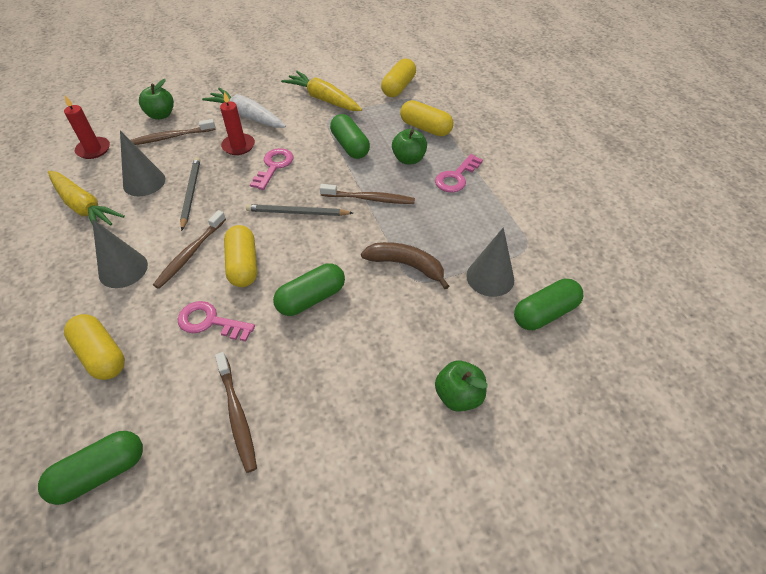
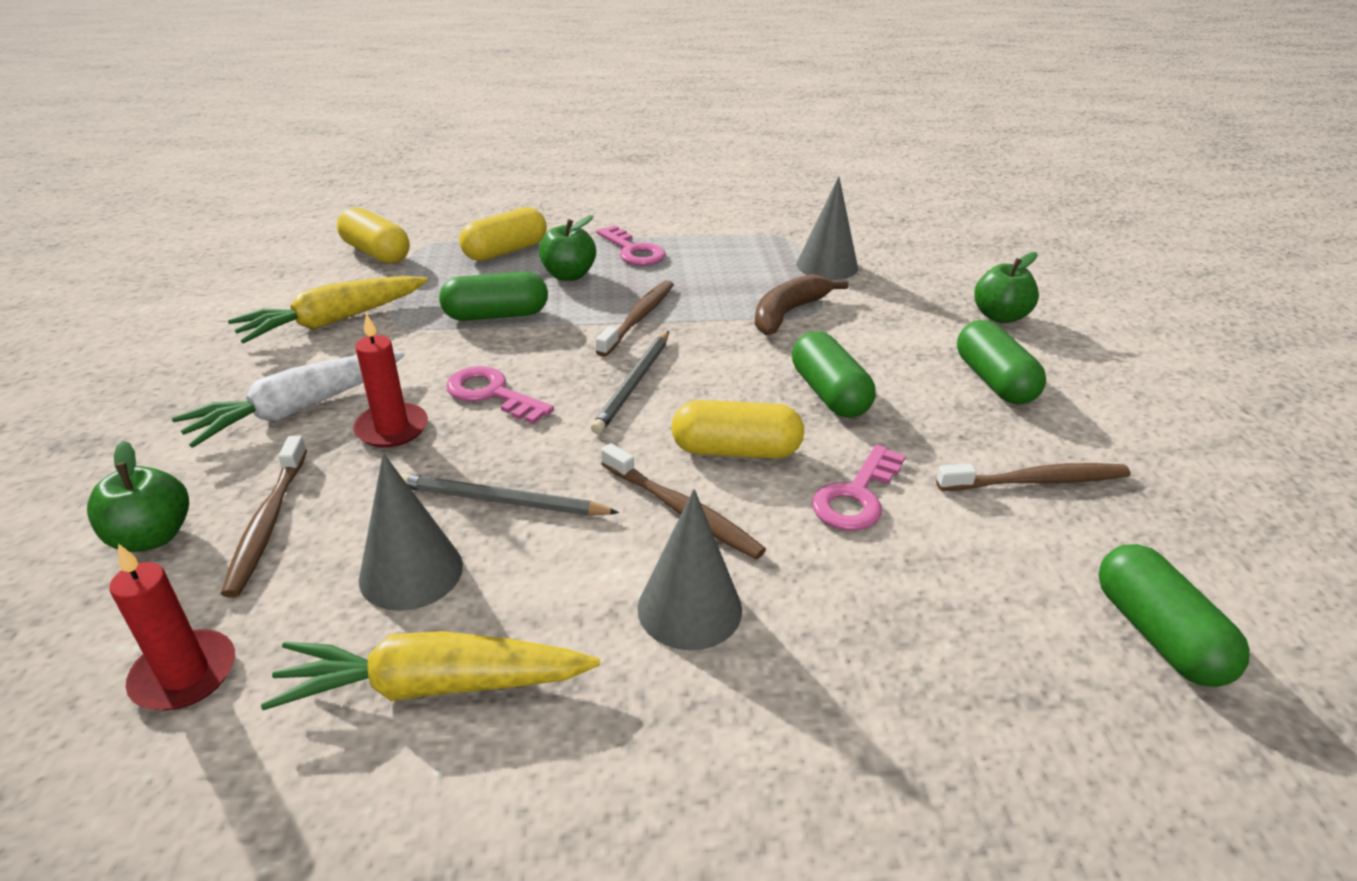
camera: 75 degrees left, 15 degrees down
yellow carrot [48,171,125,225] -> yellow carrot turned 150 degrees counterclockwise [261,631,600,710]
yellow capsule [64,314,125,380] -> none
green capsule [514,279,583,330] -> green capsule moved to [957,320,1046,404]

